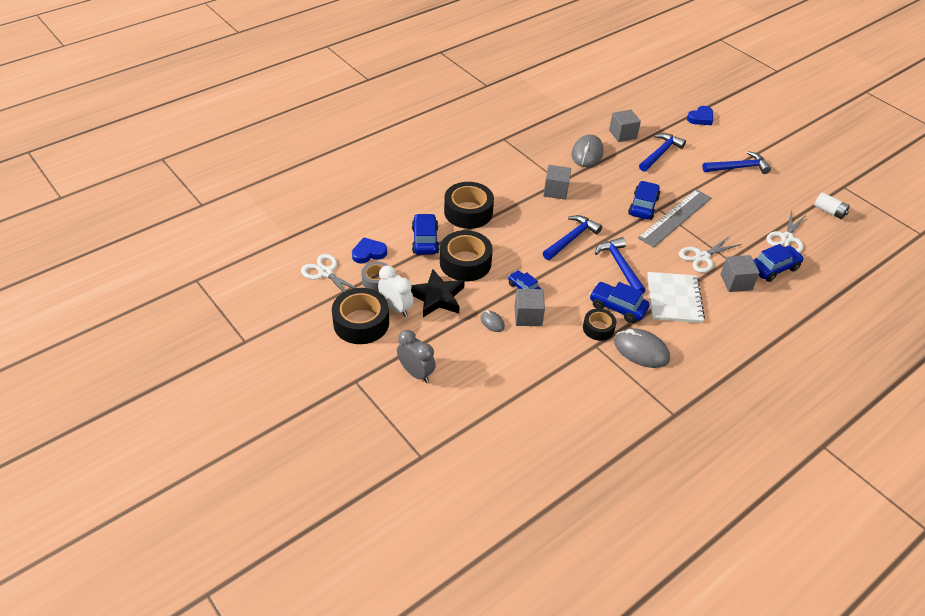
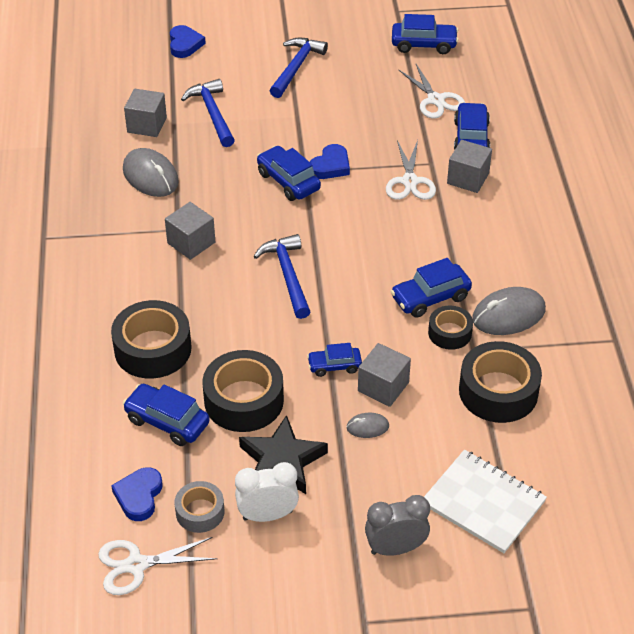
camera: 55 degrees left, 0 degrees up
black tape [332,288,389,344] -> black tape moved to [459,341,542,423]
blue hammer [595,237,646,294] -> none
grey ruler [638,189,712,248] -> blue heart [310,144,350,179]
white notebook [647,272,705,323] -> white notebook moved to [424,450,547,553]
white battery [814,192,850,219] -> blue car [392,14,458,54]

